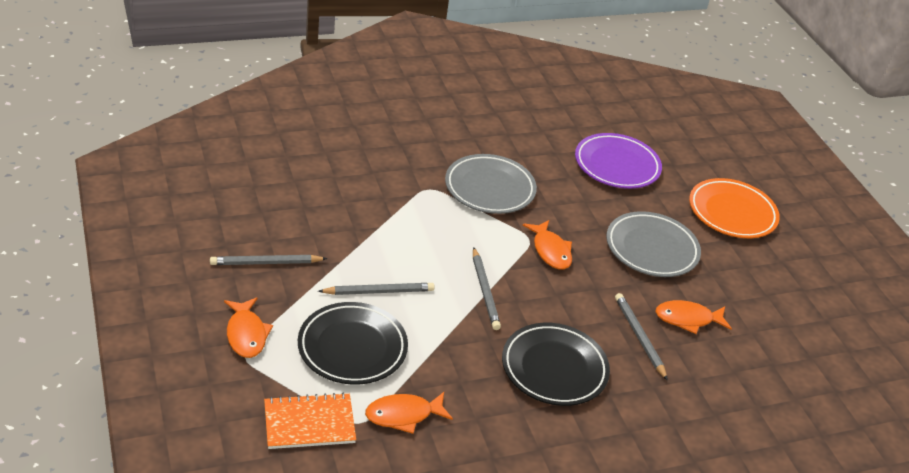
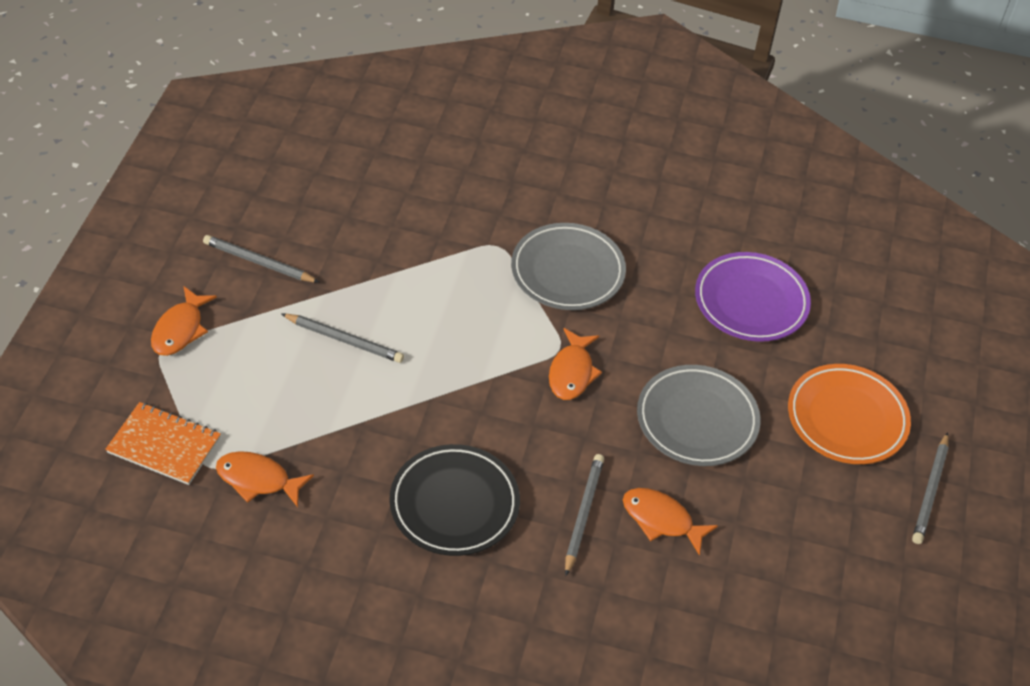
camera: 35 degrees right, 10 degrees up
black plate [298,302,408,385] -> none
grey pencil [473,247,501,330] -> grey pencil moved to [912,432,949,544]

